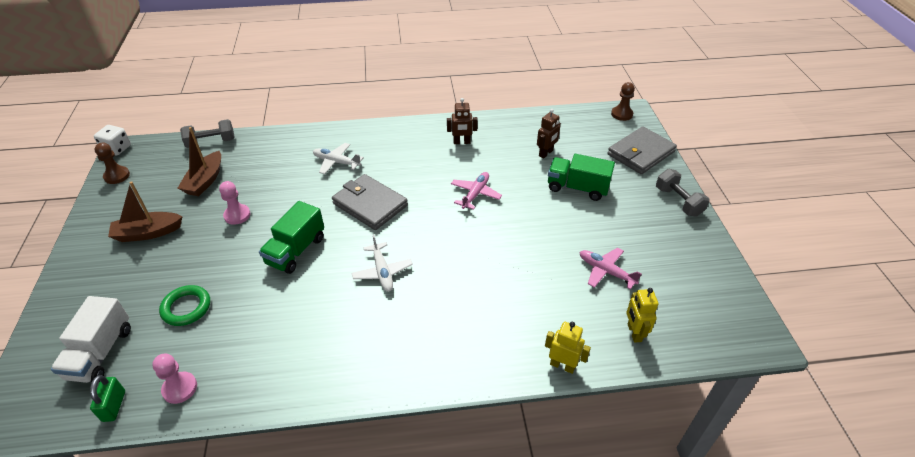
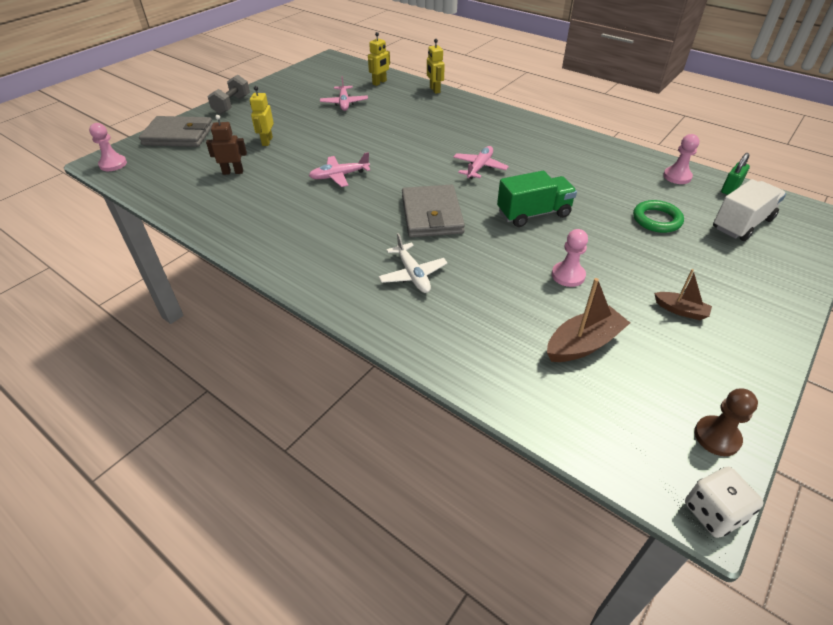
camera: 135 degrees left, 0 degrees up
brown boat [108,181,183,242] -> brown boat [654,269,712,320], size x0.59
grey dumbbell [180,119,235,148] -> none
white plane [351,235,413,292] -> pink plane [453,146,509,179]
brown robot [447,98,478,144] -> none
green truck [548,154,615,201] -> yellow robot [250,86,274,146]
brown pawn [611,82,635,121] -> pink pawn [89,123,127,171]

